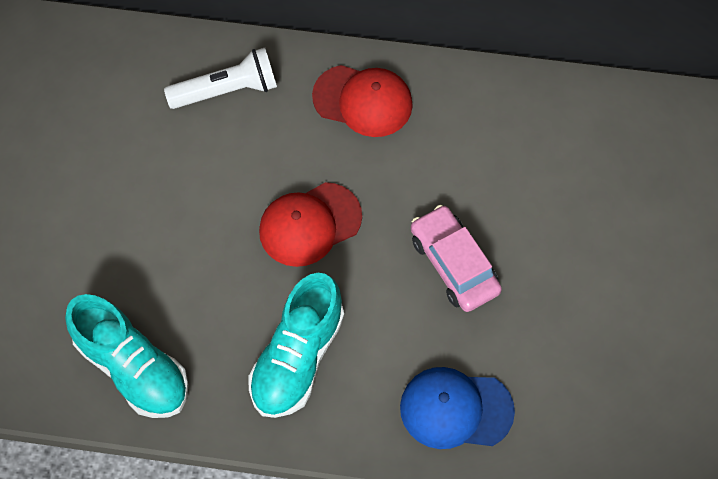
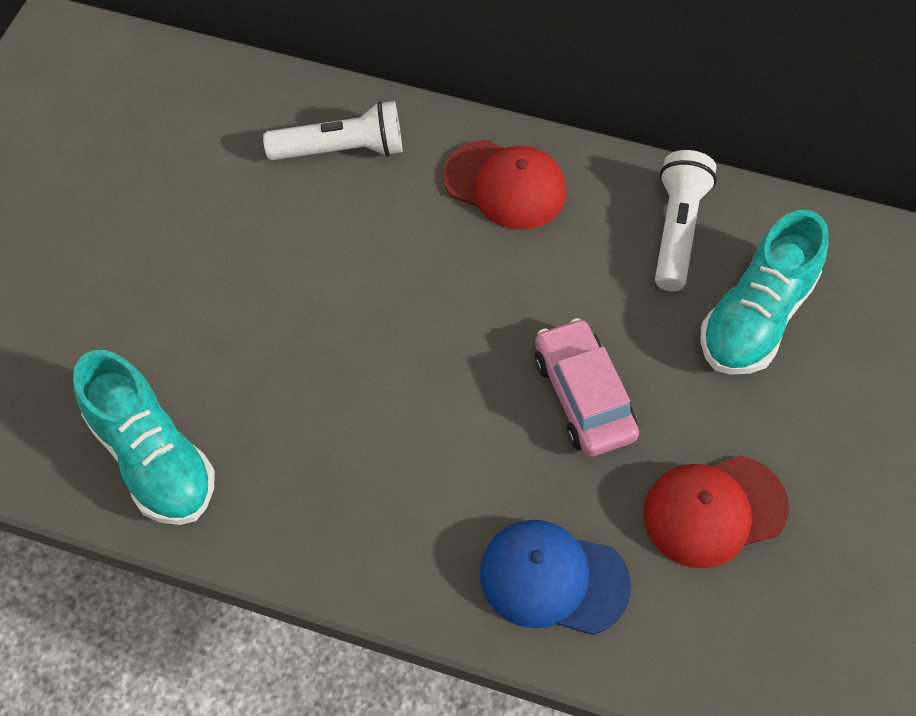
camera: 10 degrees right, 5 degrees down
turquoise shoe [248,273,344,418] -> turquoise shoe moved to [700,210,829,375]
red cap [259,182,362,267] -> red cap moved to [644,456,789,568]
none -> white flashlight [655,150,717,291]

